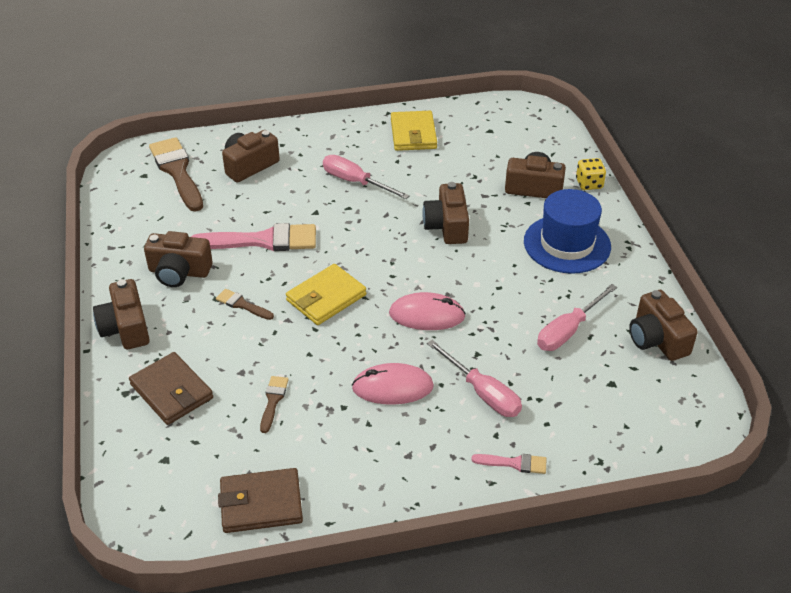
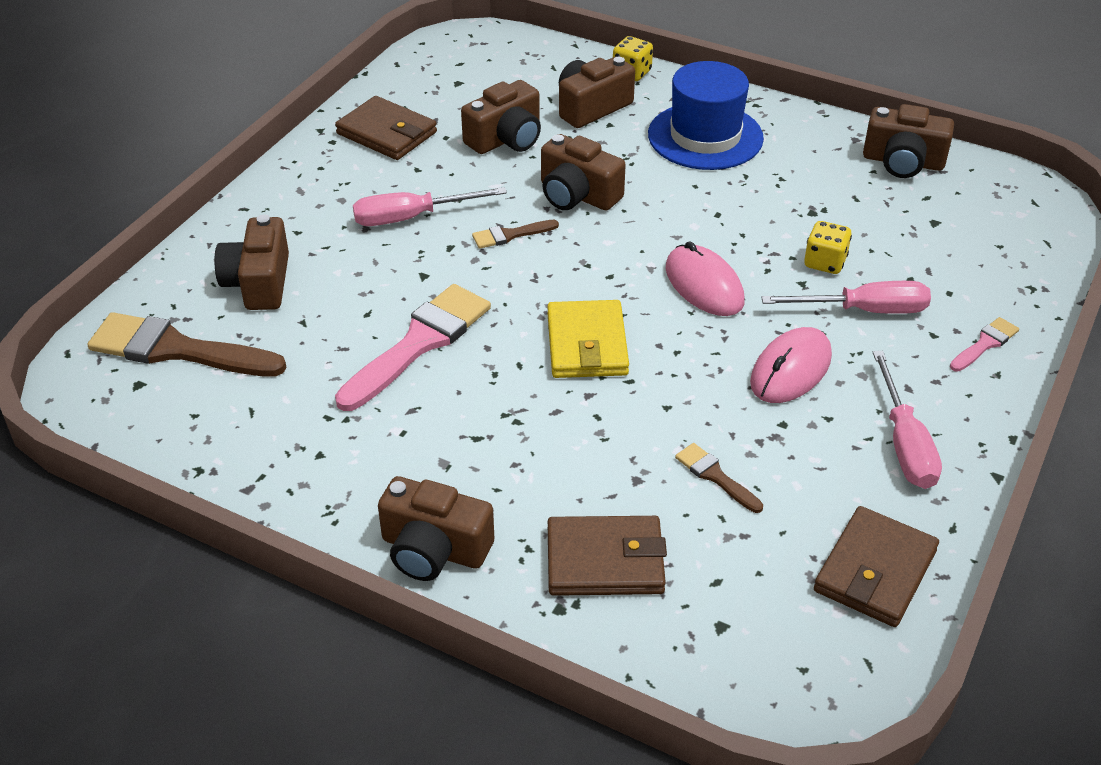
camera: 50 degrees left, 0 degrees up
brown camera [144,231,213,287] -> brown camera moved to [461,80,541,154]
brown brush [216,289,274,320] -> brown brush moved to [472,220,559,249]
pink mouse [389,292,466,330] -> pink mouse turned 75 degrees counterclockwise [666,241,744,316]
yellow wallet [391,111,437,151] -> brown wallet [335,96,437,160]
pink screwdriver [537,284,617,351] -> pink screwdriver moved to [873,351,942,489]
none -> yellow dice [804,221,852,274]

